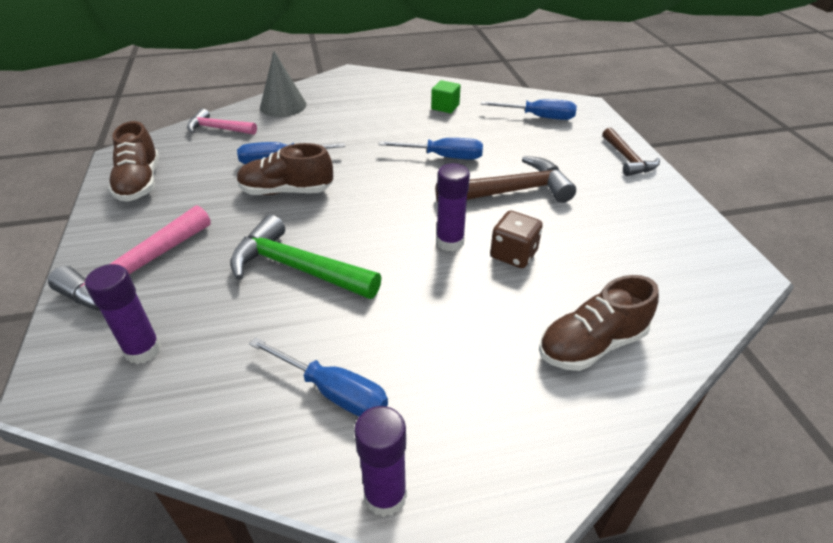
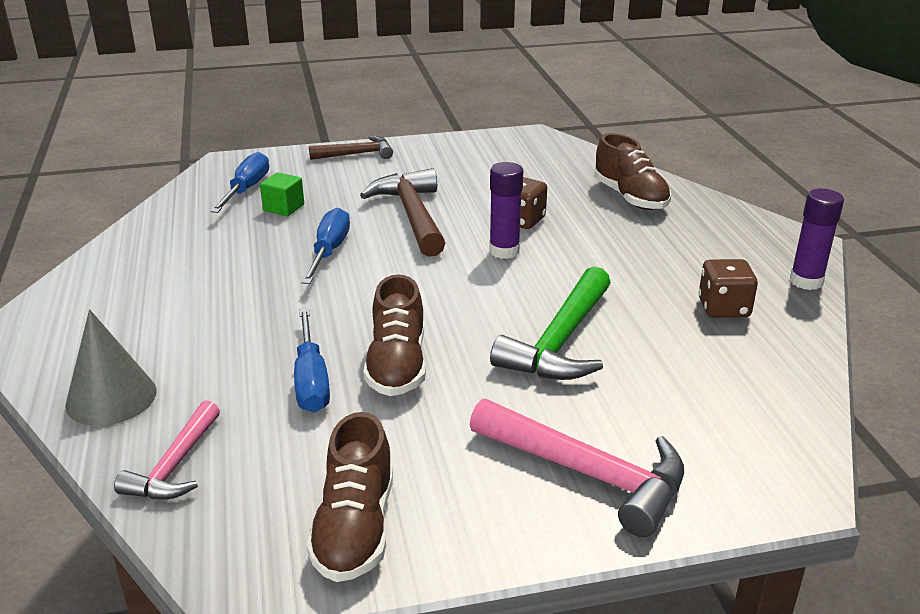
camera: 90 degrees left, 10 degrees down
purple glue stick [85,264,161,364] -> none
brown shoe [108,121,159,202] -> brown shoe turned 105 degrees clockwise [307,412,393,582]
blue screwdriver [249,337,388,417] -> brown dice [699,259,758,318]
green cube [431,80,461,113] -> green cube moved to [260,172,304,216]

